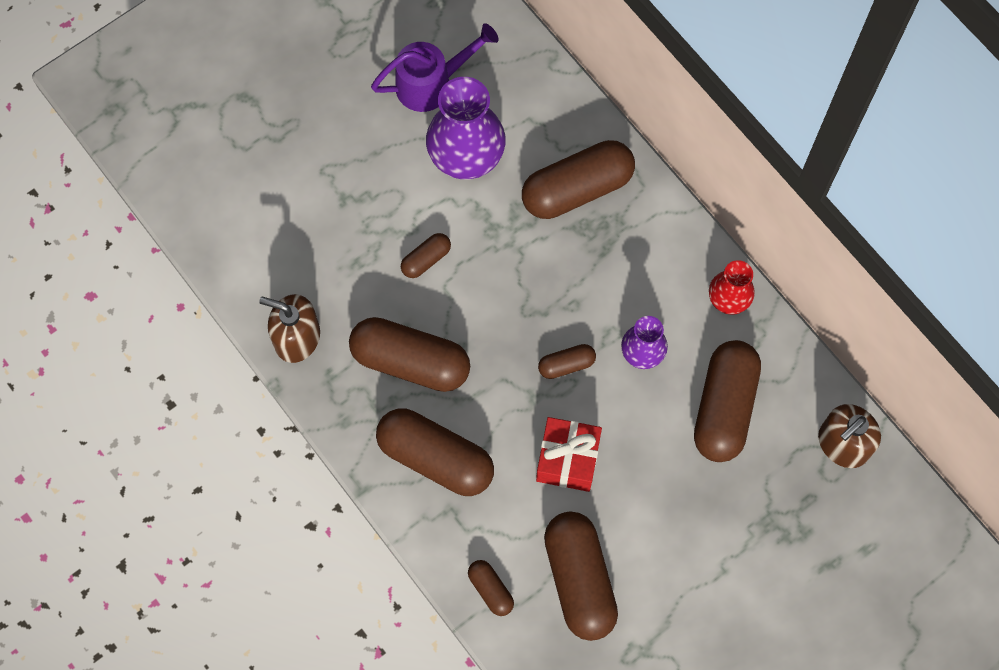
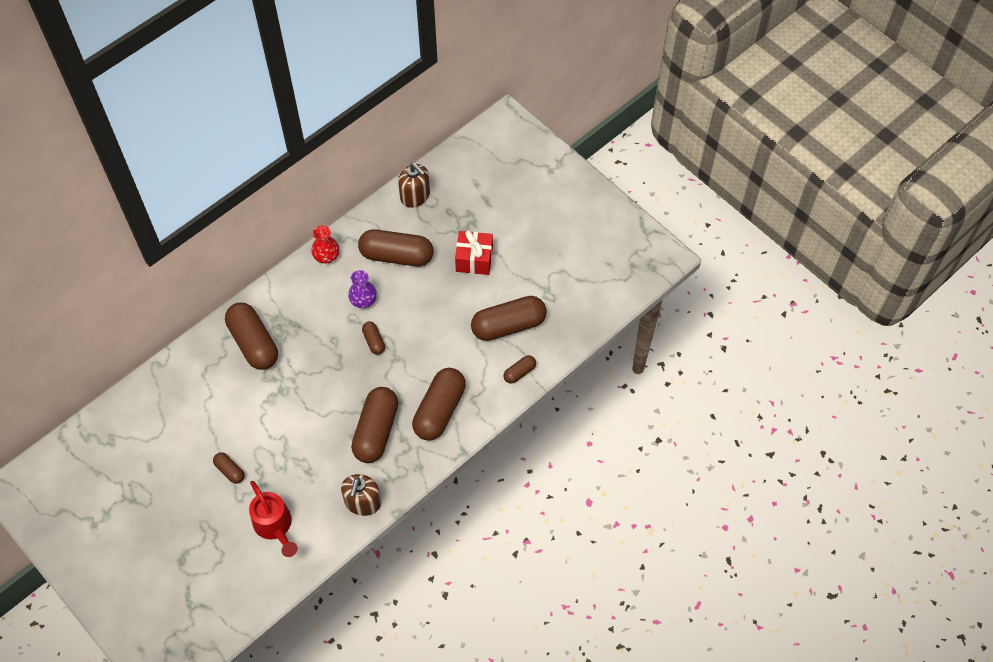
camera: 95 degrees left, 10 degrees down
purple watering can [371,23,499,112] -> none
brown capsule [401,233,451,278] -> brown capsule moved to [213,452,245,484]
purple vase [426,77,506,179] -> none
red gift [536,417,602,492] -> red gift moved to [455,230,493,275]
none -> red watering can [249,481,298,557]

